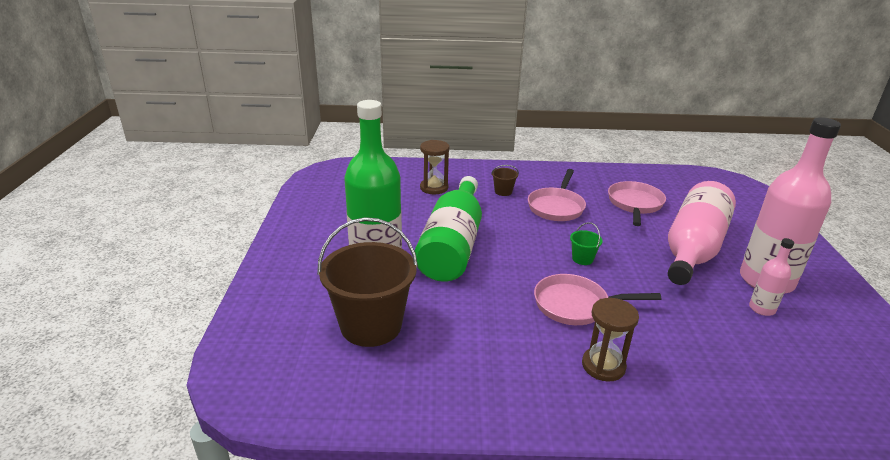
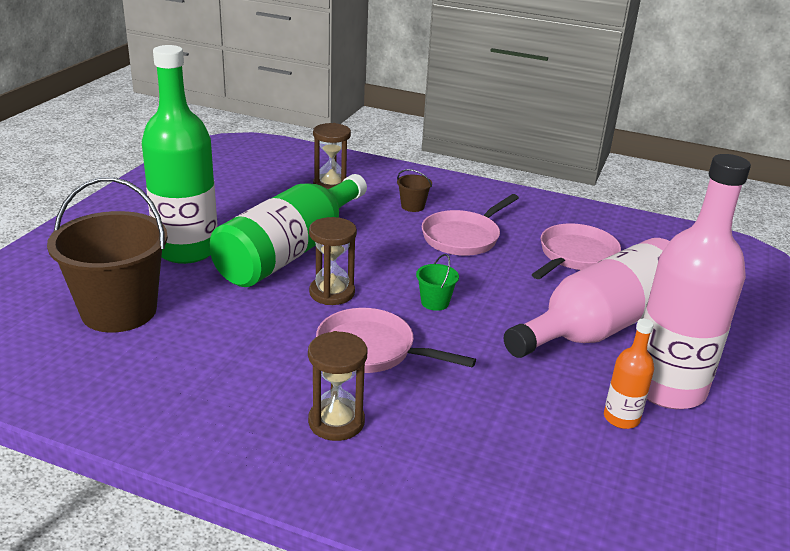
camera: 20 degrees right, 0 degrees up
pink bottle [749,238,794,316] -> orange bottle [604,318,654,429]
none -> brown hourglass [309,217,357,305]

